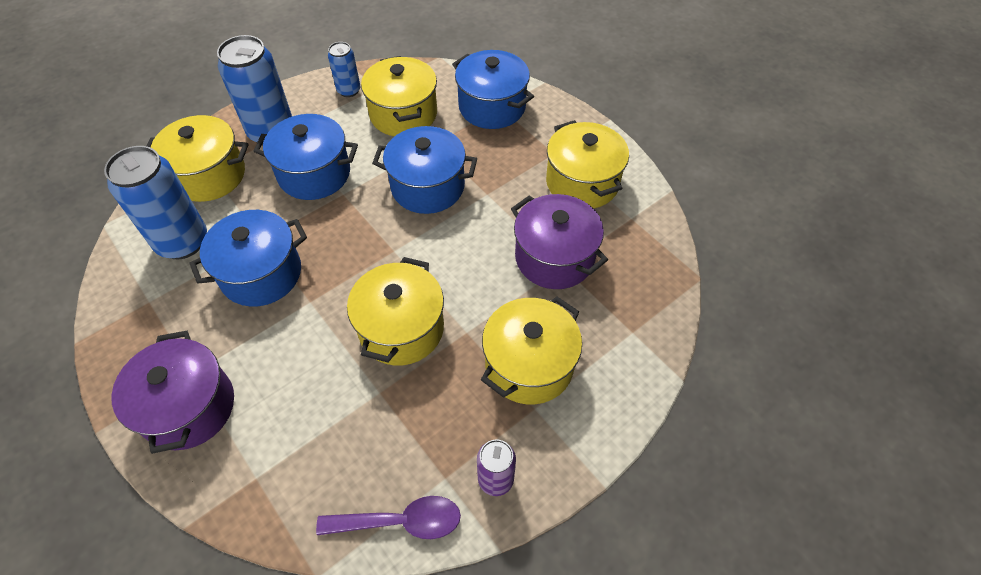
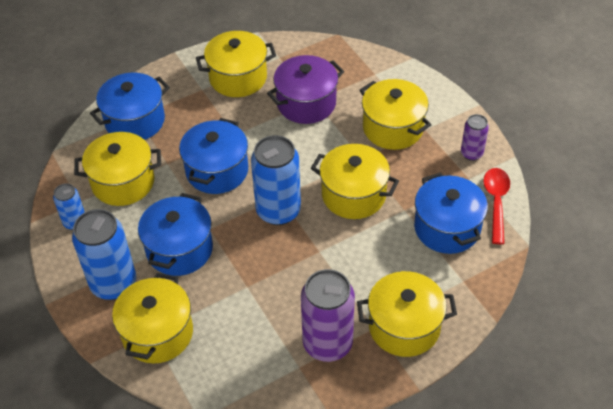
camera: 80 degrees left, 5 degrees down
blue can [104,146,207,259] -> blue can moved to [251,135,301,225]
purple pot [112,331,234,454] -> yellow pot [357,271,457,357]
blue pot [189,210,307,307] -> blue pot moved to [414,172,488,254]
purple spoon [316,496,461,539] -> red spoon [483,168,510,244]
none -> purple can [301,269,355,362]

